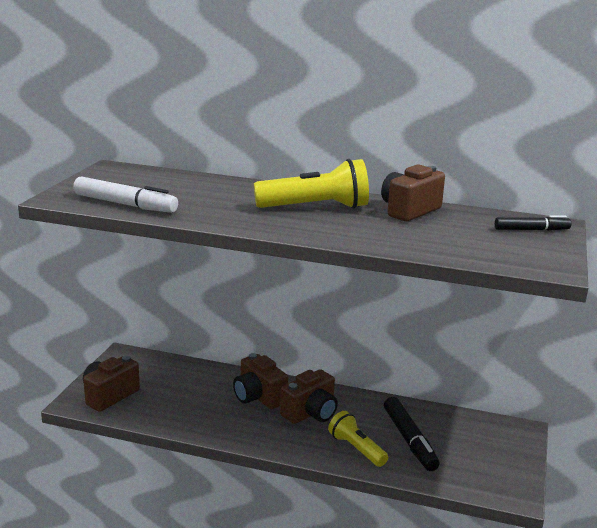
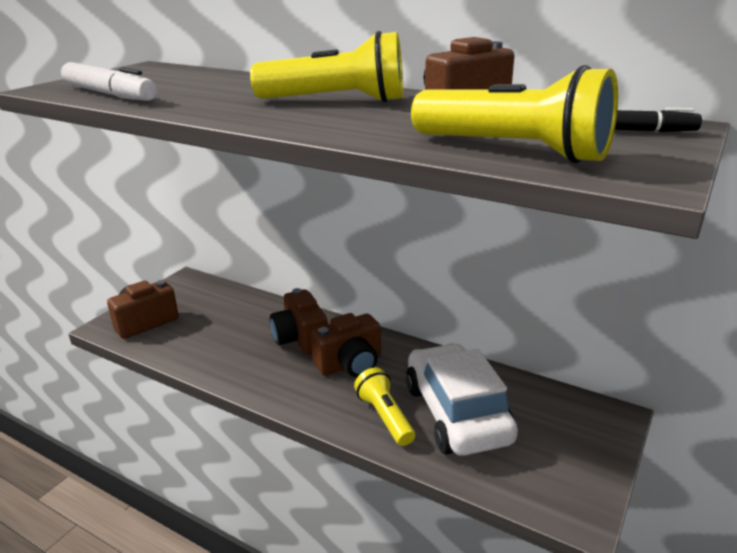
camera: 15 degrees right, 5 degrees up
black marker [384,397,440,471] -> white car [406,343,518,456]
none -> yellow flashlight [411,65,618,164]

